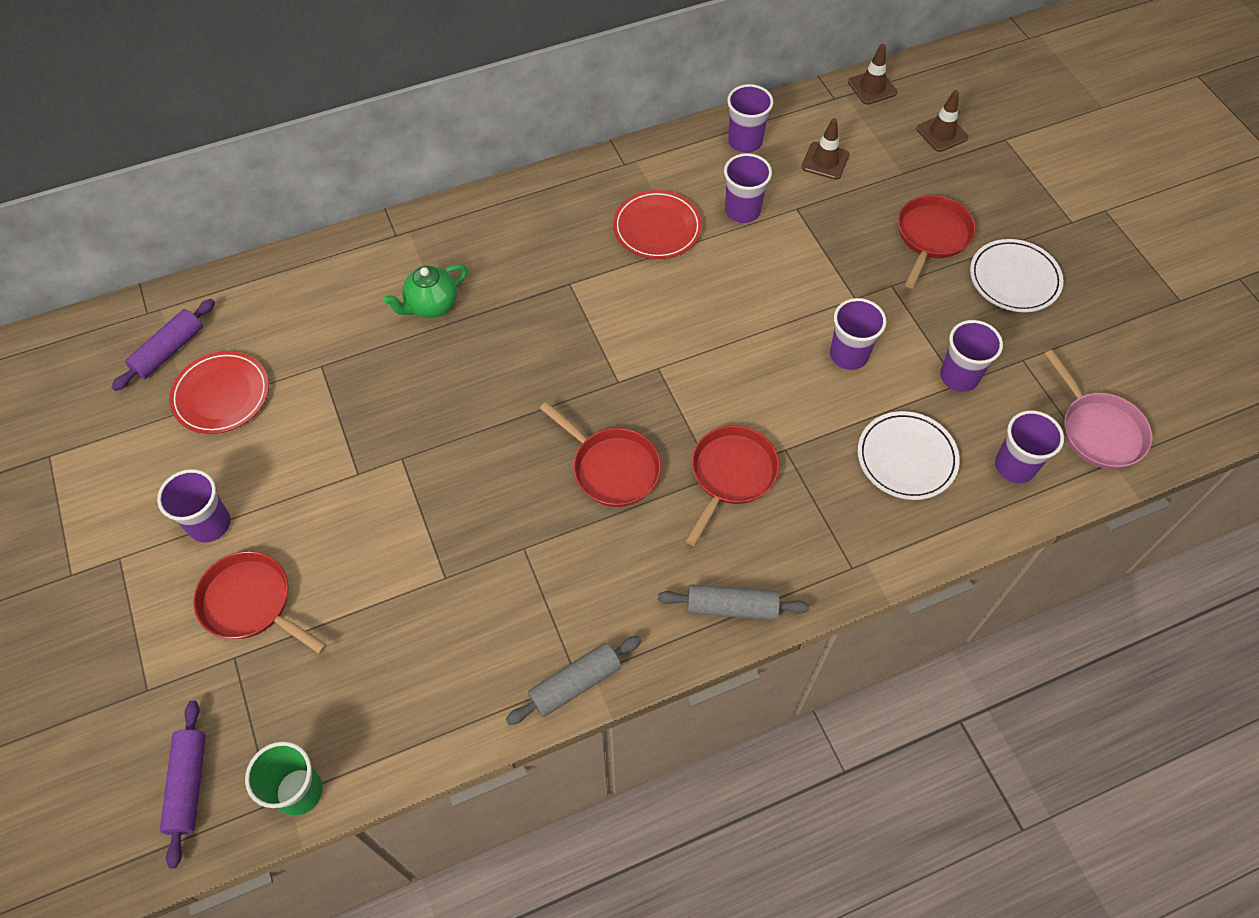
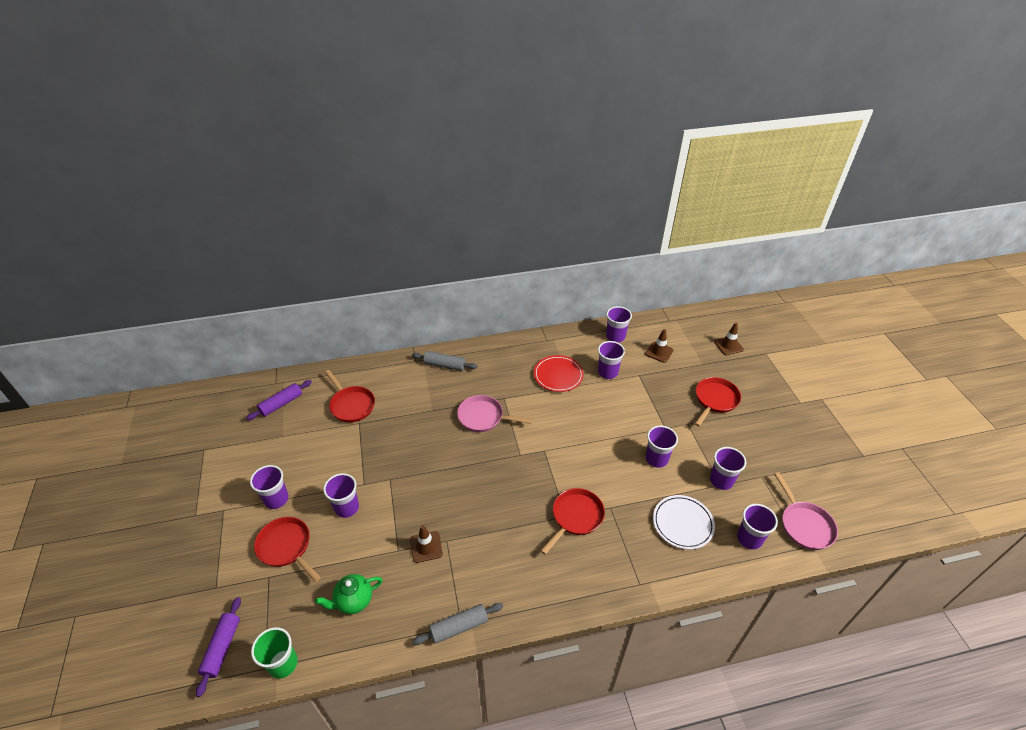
camera: 10 degrees right, 15 degrees down
red plate [169,351,269,434] -> none
green teapot [383,264,467,318] -> green teapot moved to [315,574,383,614]
red pan [539,402,661,507] -> red pan moved to [325,370,375,423]
grey rolling pin [658,585,809,620] -> grey rolling pin moved to [412,351,478,371]
brown traffic cone [848,44,897,105] -> brown traffic cone moved to [410,525,443,563]
white plate [970,239,1063,312] -> none
none -> purple cup [323,473,359,518]
none -> pink pan [457,395,532,432]

